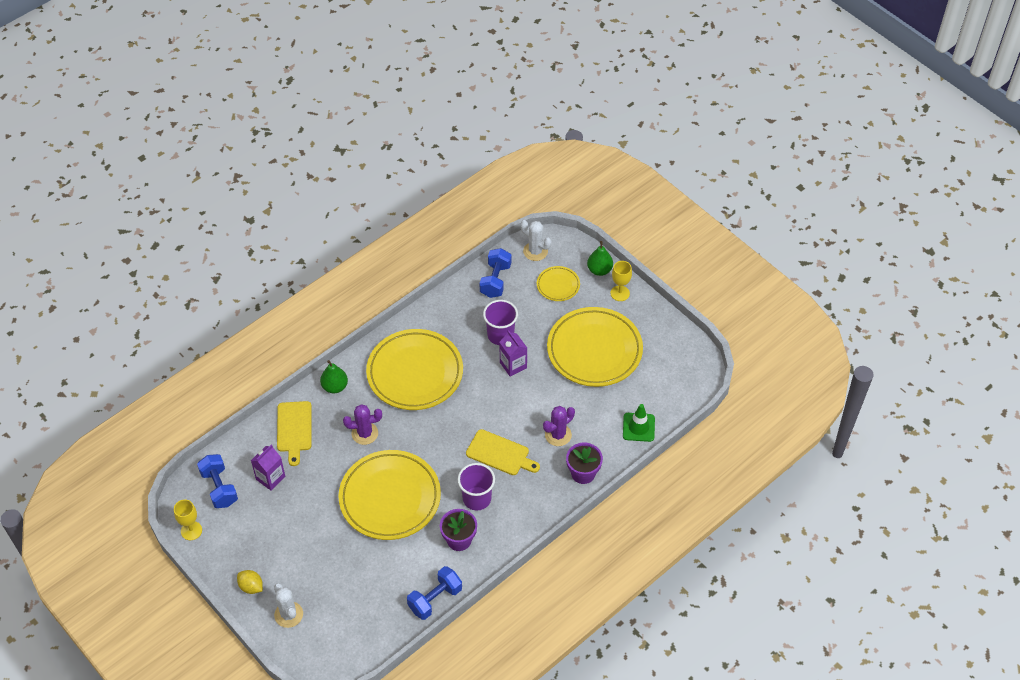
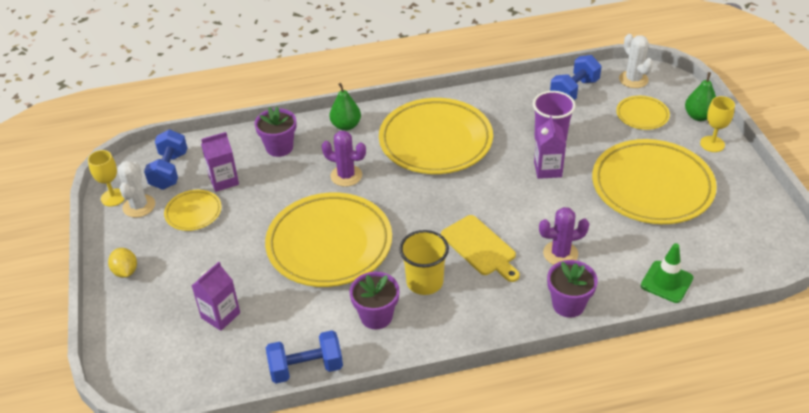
camera: 30 degrees right, 10 degrees down
white cactus [274,583,303,628] -> white cactus moved to [118,161,155,218]
yellow cutting board [277,401,312,466] -> purple flower pot [255,107,297,157]
purple cup [458,463,495,510] -> yellow cup [399,230,449,295]
none -> yellow plate [164,190,222,231]
none -> purple carton [192,262,240,331]

